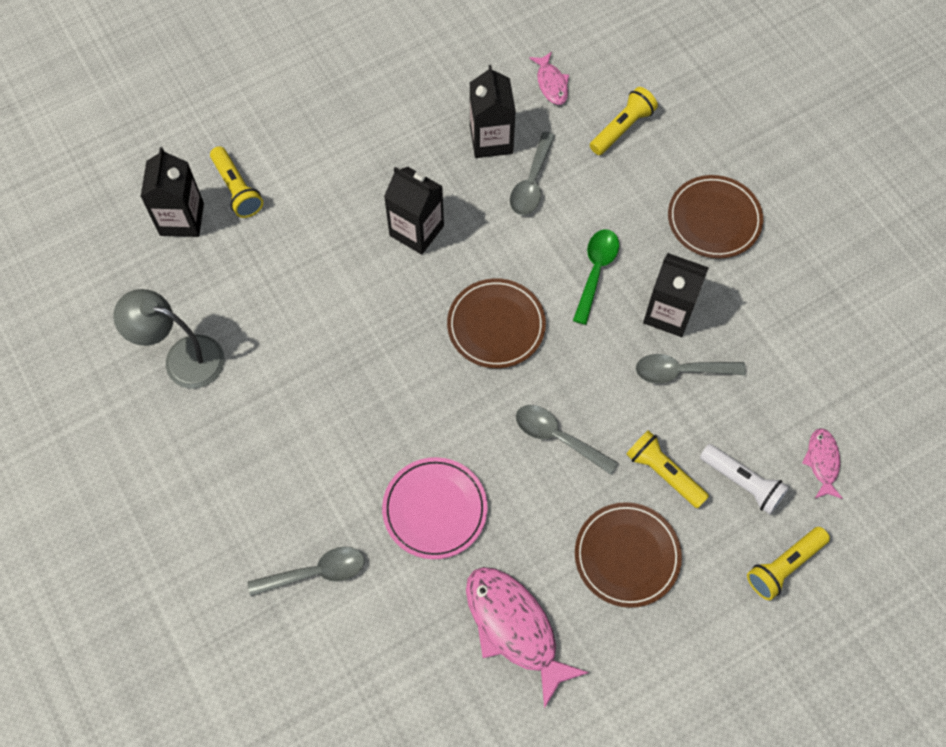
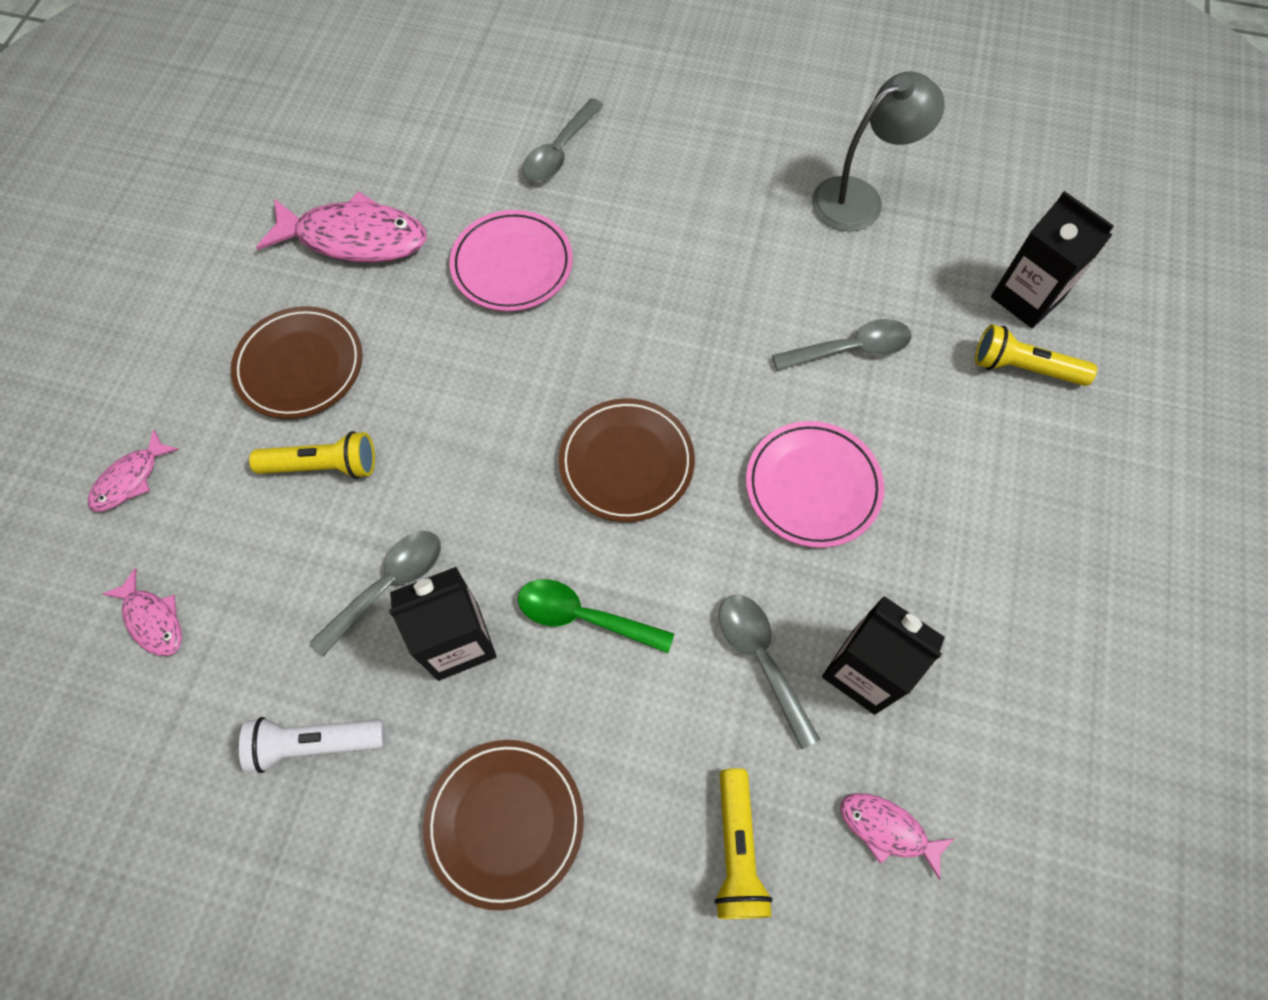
camera: 135 degrees right, 0 degrees up
black carton [384,167,444,255] -> pink plate [746,421,884,548]
grey spoon [516,405,618,475] -> grey spoon moved to [772,319,912,371]
green spoon [573,229,619,325] -> green spoon turned 135 degrees clockwise [518,579,674,653]
white flashlight [700,444,789,514] -> white flashlight moved to [239,717,386,773]
yellow flashlight [747,527,830,600] -> pink fish [88,430,179,512]

